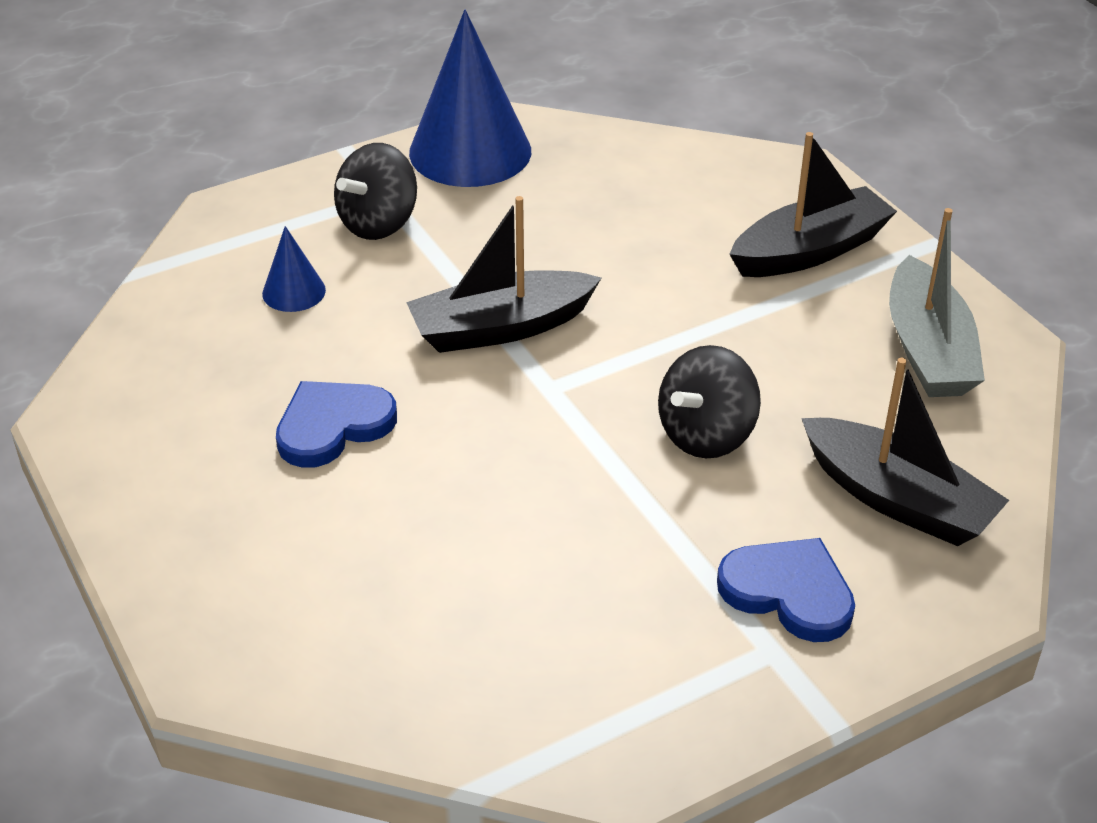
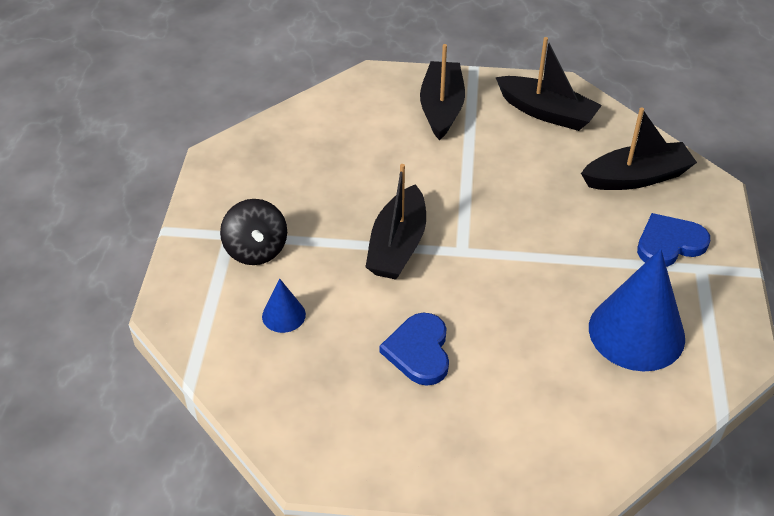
camera: 55 degrees left, 5 degrees up
blue cone [409,10,531,187] -> blue cone moved to [589,249,685,371]
black spinning top [658,345,761,458] -> none
grey boat [889,208,985,397] -> black boat [495,37,602,131]

